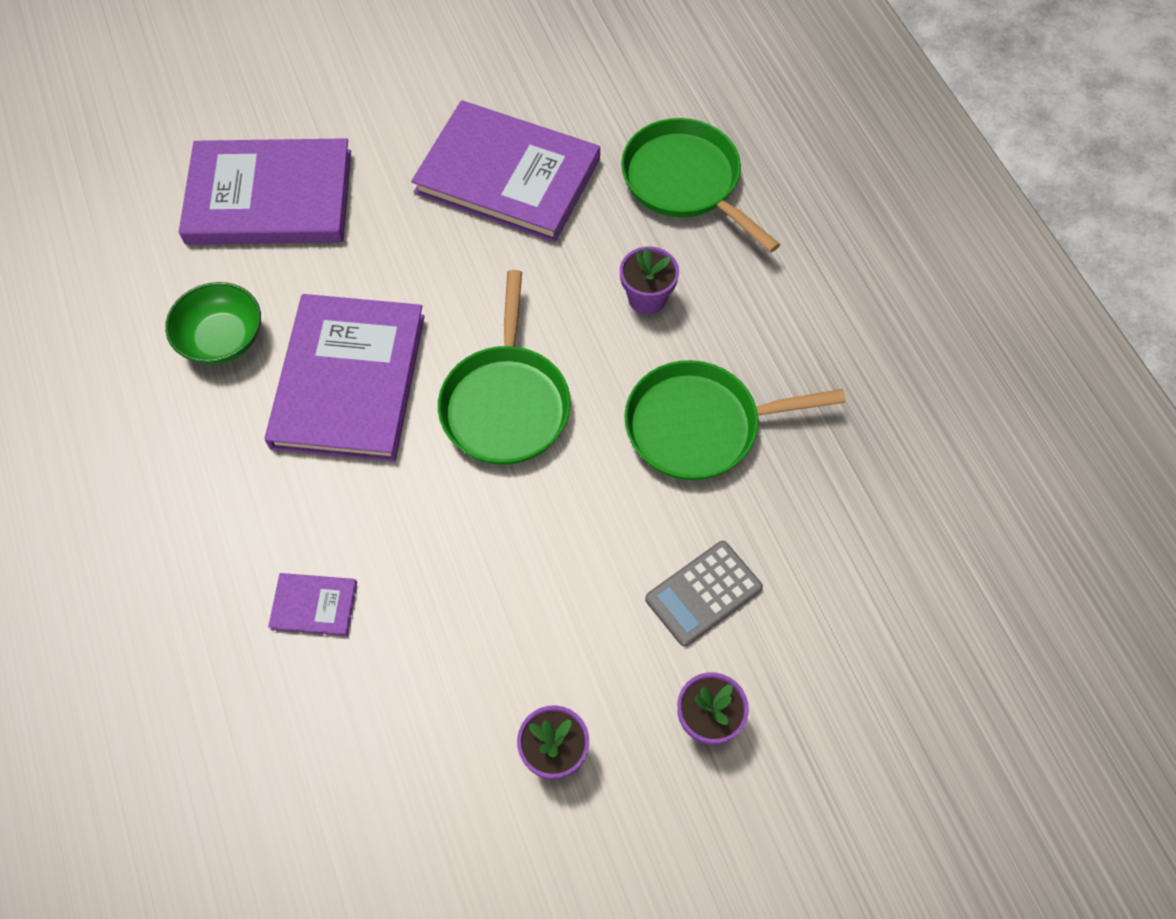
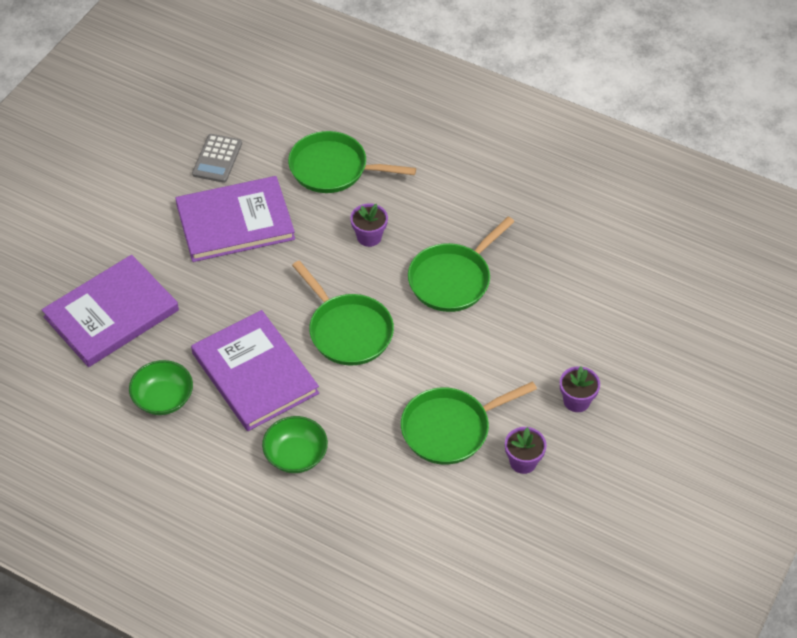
camera: 40 degrees left, 10 degrees down
purple book [268,573,357,636] -> none
grey calculator [645,541,763,647] -> grey calculator moved to [192,134,242,183]
none -> green bowl [262,416,328,473]
none -> green pan [401,381,537,465]

